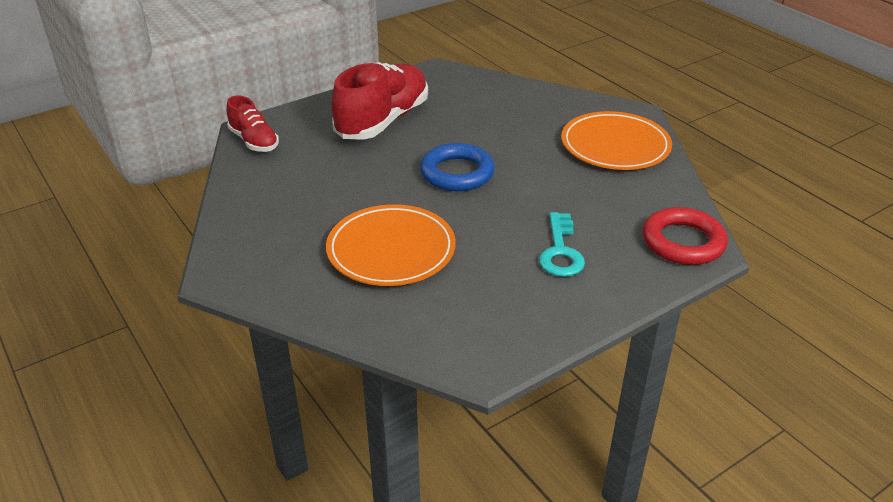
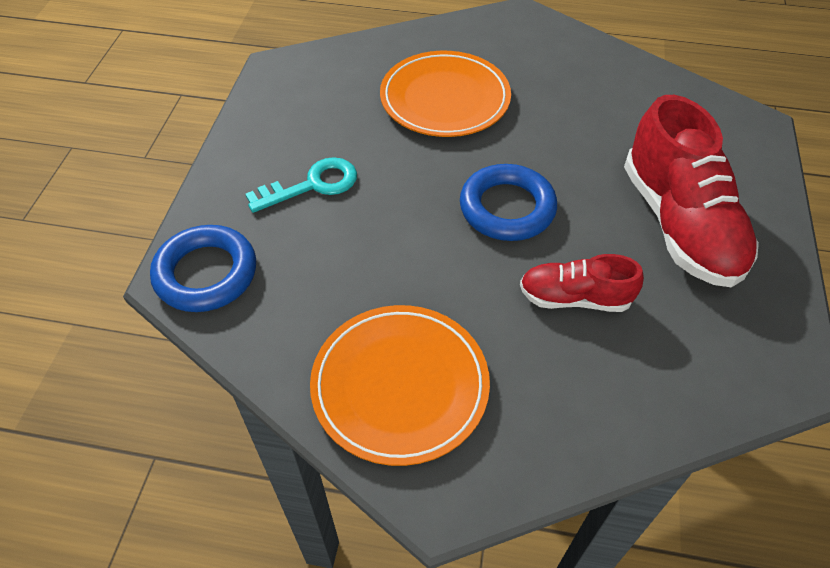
camera: 135 degrees right, 15 degrees up
red shoe [226,96,279,152] -> red shoe moved to [520,254,644,312]
turquoise key [539,212,585,277] -> turquoise key turned 105 degrees clockwise [246,157,357,213]
red ring [642,207,728,265] -> blue ring [150,225,256,312]

